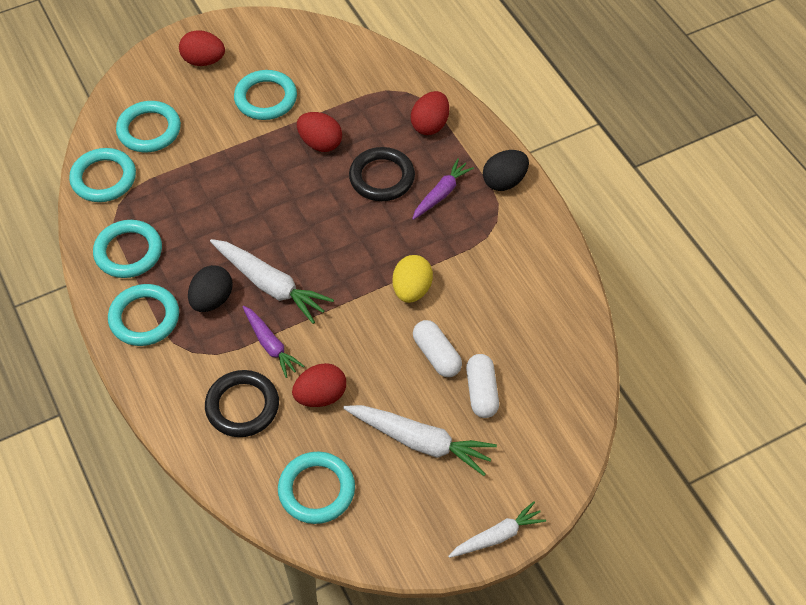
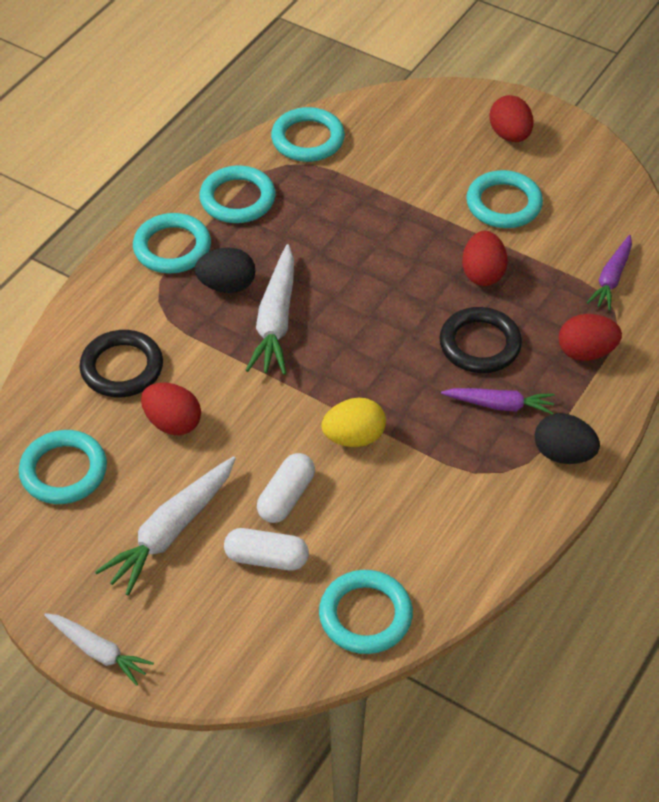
camera: 60 degrees right, 5 degrees down
turquoise ring [116,101,181,152] -> turquoise ring moved to [319,570,413,654]
purple carrot [242,306,304,378] -> purple carrot moved to [587,235,632,311]
white carrot [343,405,497,476] -> white carrot turned 45 degrees clockwise [95,457,236,596]
white capsule [466,354,499,418] -> white capsule turned 45 degrees clockwise [224,528,309,570]

